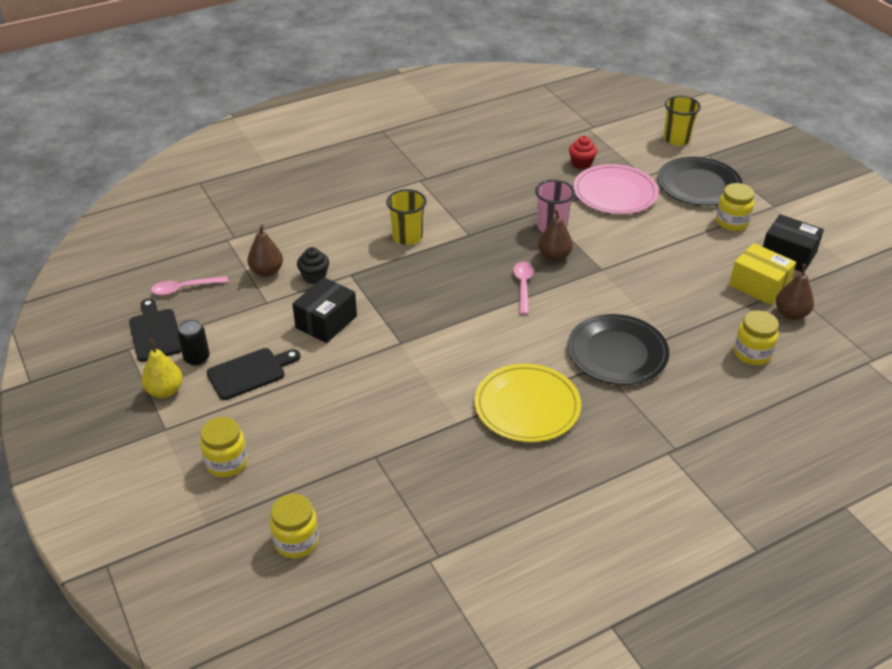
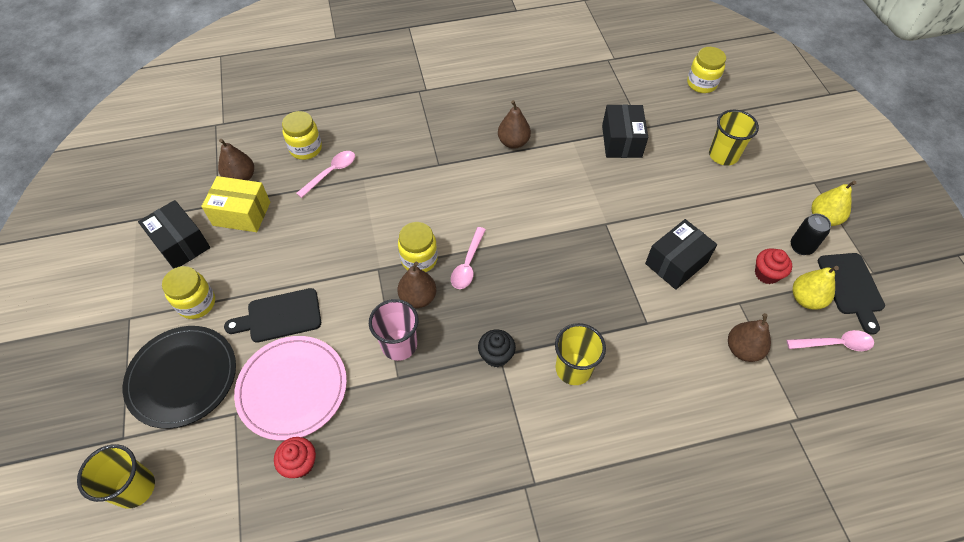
camera: 165 degrees left, 15 degrees up
yellow jar [200,417,248,477] -> yellow jar moved to [398,222,438,272]
black cutting board [207,348,301,400] -> black cutting board moved to [224,288,321,343]
black cupcake [297,247,329,284] -> black cupcake moved to [478,330,516,367]
yellow plate [474,364,581,442] -> brown pear [498,100,531,149]
black plate [567,314,669,385] -> none
yellow box [729,243,796,305] -> yellow box turned 45 degrees counterclockwise [201,176,270,232]
none -> pink spoon [296,151,355,198]
none -> black box [602,105,648,158]
none -> yellow cup [709,110,759,166]
none -> red cupcake [755,249,792,284]
none -> yellow pear [793,266,839,310]

